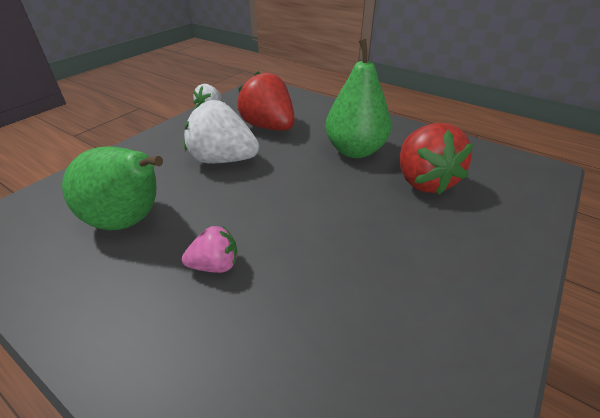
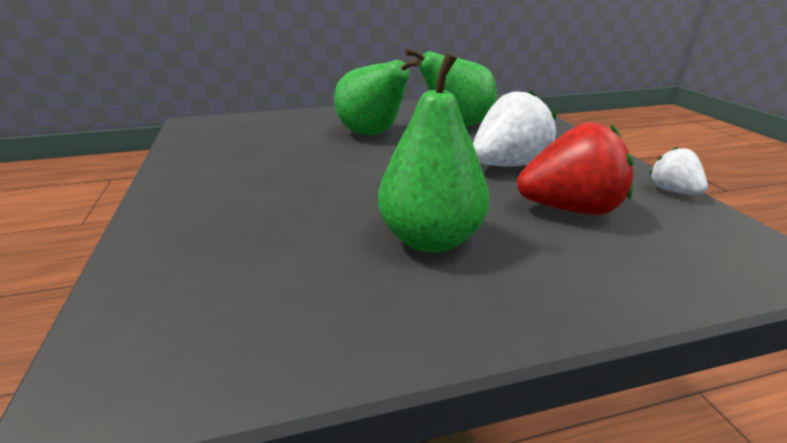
camera: 130 degrees right, 10 degrees down
pink strawberry [182,226,237,273] -> green pear [334,58,421,135]
red strawberry [400,123,473,195] -> none

